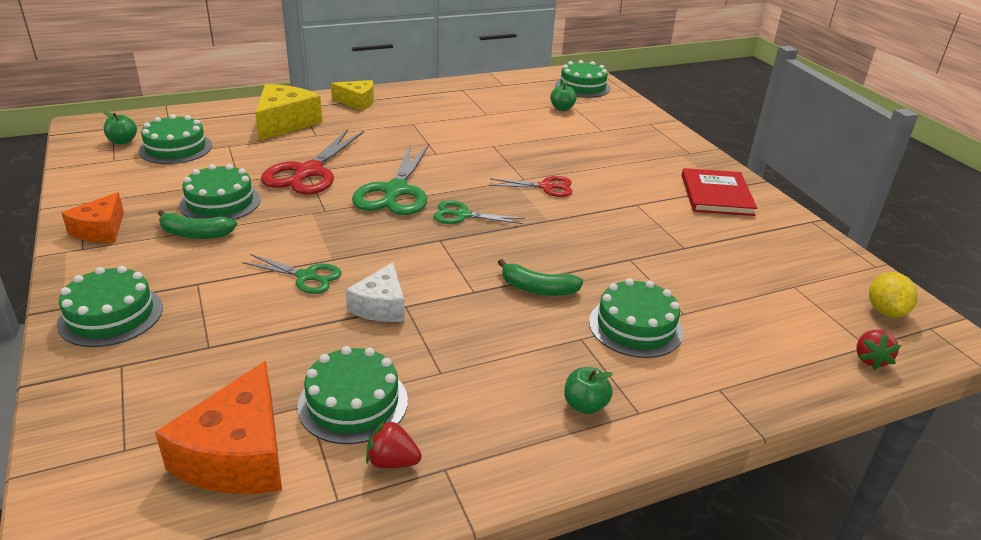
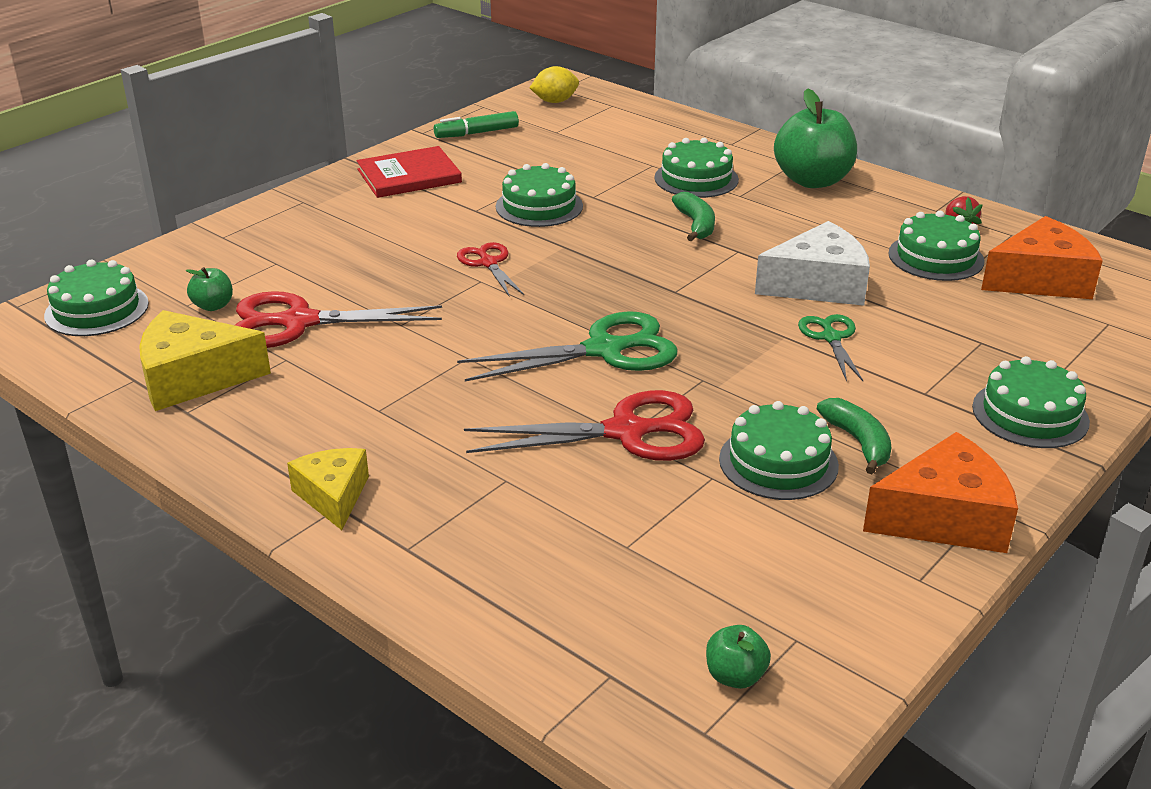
camera: 115 degrees left, 0 degrees up
orange cheese [61,192,124,243] -> orange cheese [863,432,1018,553], size x1.57
green cake [139,114,212,164] -> green cake moved to [496,163,583,227]
yellow cheese [255,84,323,141] -> yellow cheese moved to [139,310,271,411]
white cheese [346,262,405,322] -> white cheese [755,221,870,306], size x1.57
green scissors [433,200,524,224] -> none
green apple [564,367,613,414] -> green apple [774,88,857,188], size x2.18
red strawberry [856,330,901,370] -> none
none -> red scissors [235,291,442,348]
none -> green marker [434,111,519,138]

